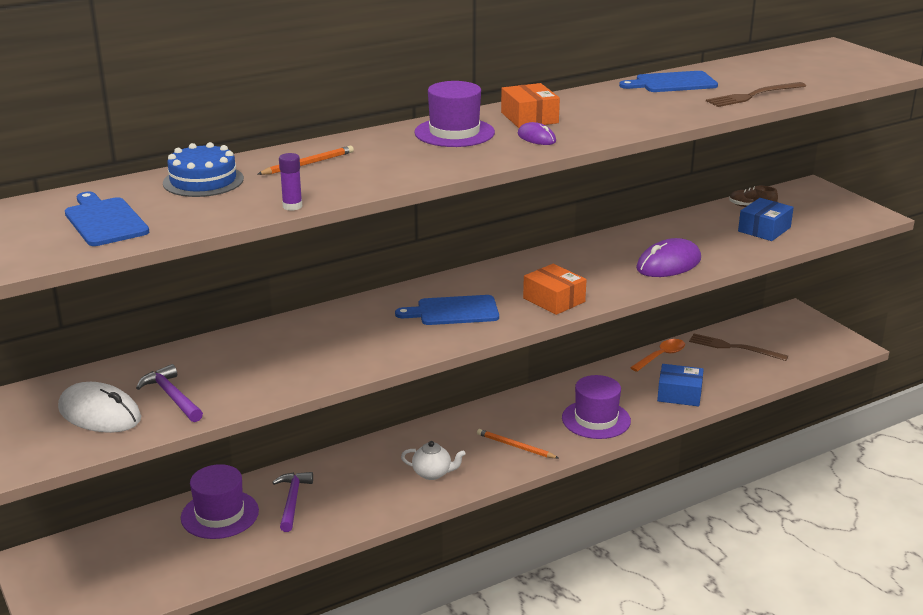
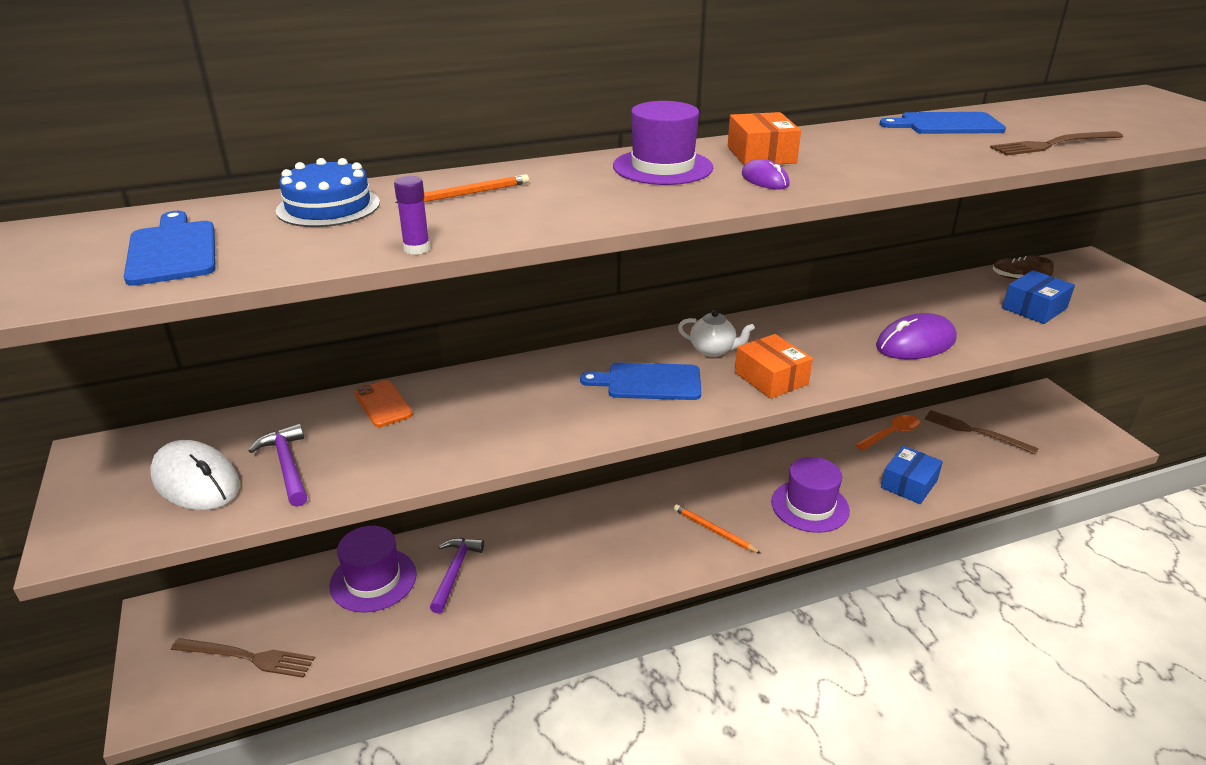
camera: 10 degrees right, 5 degrees up
white teapot [401,441,466,480] -> white teapot moved to [678,310,755,357]
blue box [657,364,704,406] -> blue box turned 75 degrees counterclockwise [881,446,943,504]
none -> brown fork [171,638,315,678]
none -> orange phone [354,380,413,427]

